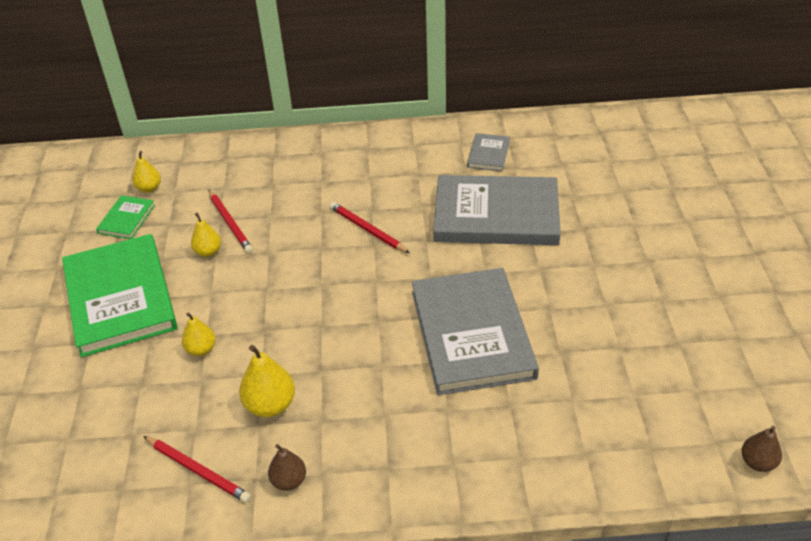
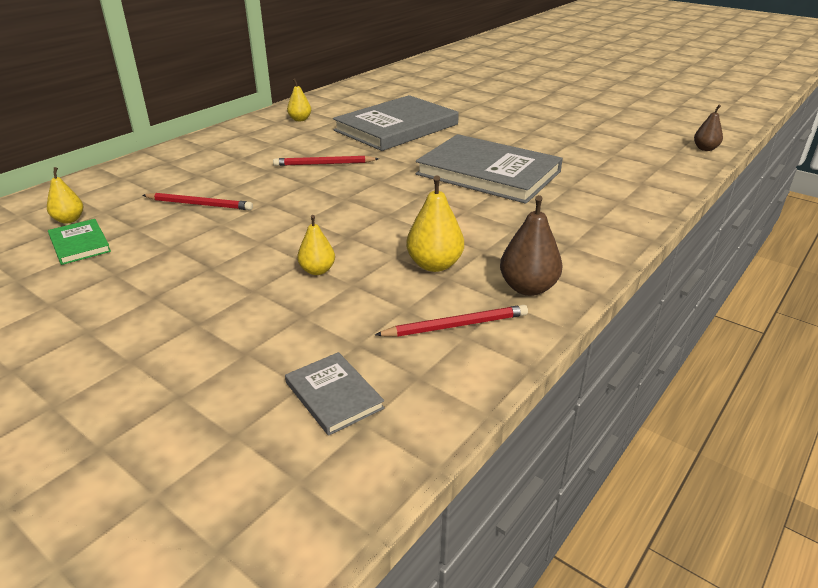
camera: 50 degrees left, 10 degrees down
green book [62,234,178,357] -> none
yellow pear [191,213,221,257] -> yellow pear moved to [287,78,311,121]
brown pear [268,444,306,491] -> brown pear [500,195,563,296], size x1.56
grey book [467,133,510,172] -> grey book moved to [285,352,385,436]

